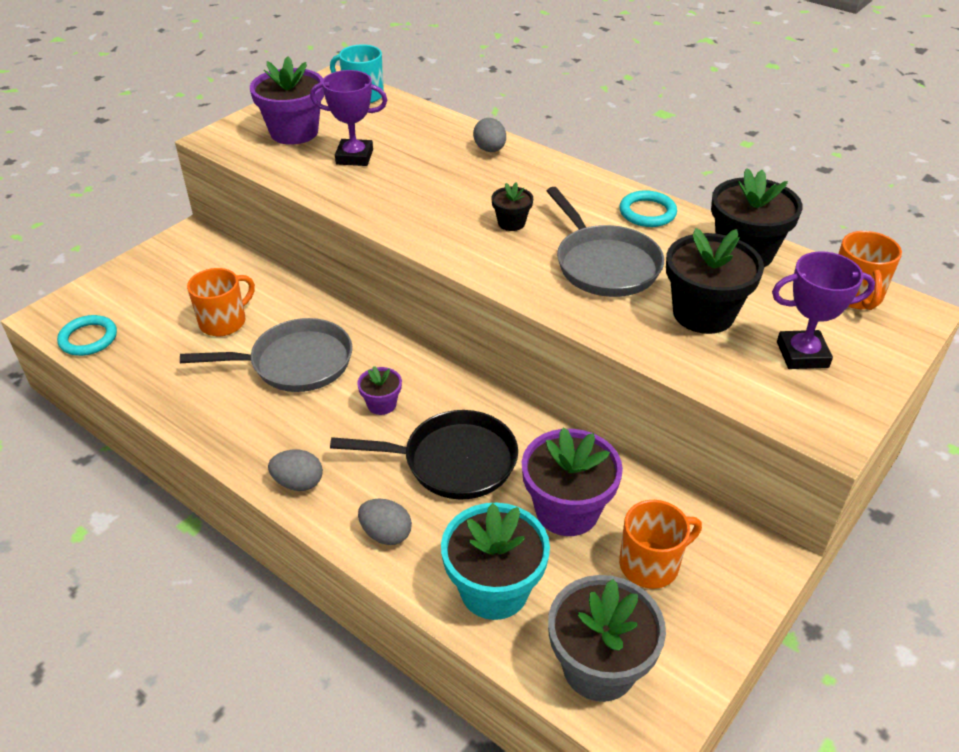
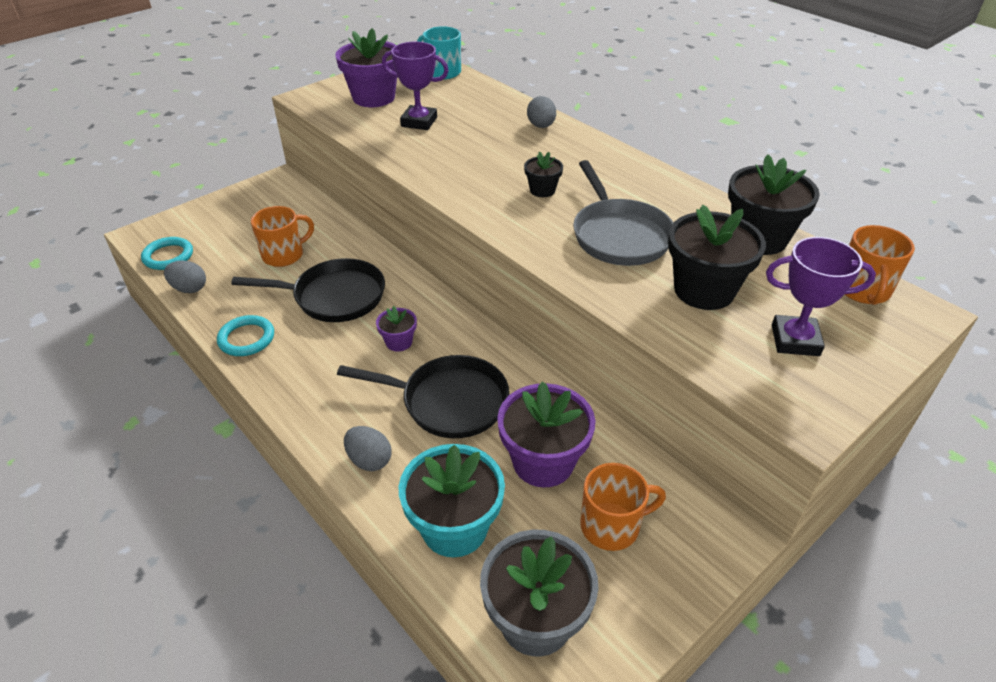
camera: 10 degrees right, 0 degrees up
grey pan [180,318,352,392] -> black pan [231,258,385,322]
grey egg [268,450,323,491] -> grey egg moved to [164,260,206,293]
turquoise ring [619,190,677,227] -> turquoise ring moved to [217,315,274,356]

